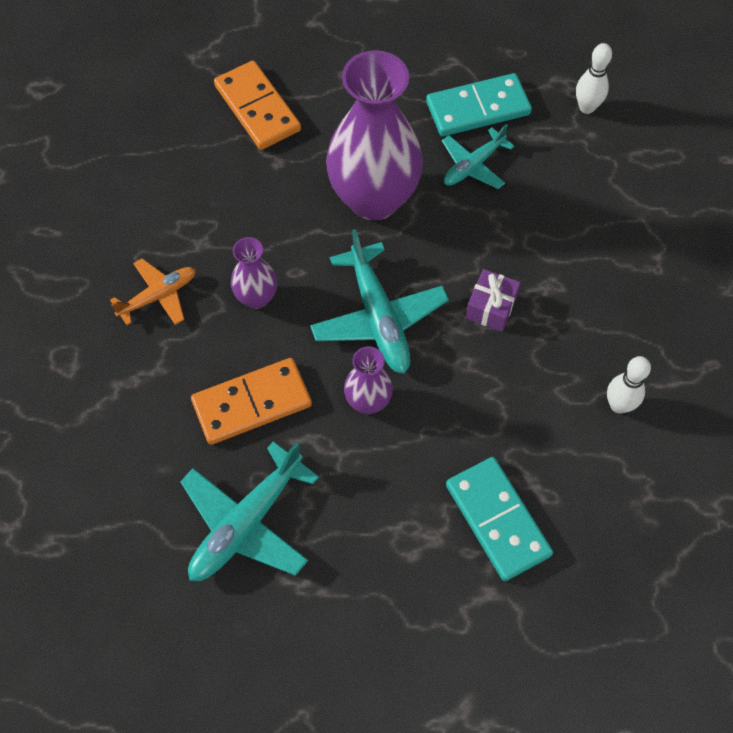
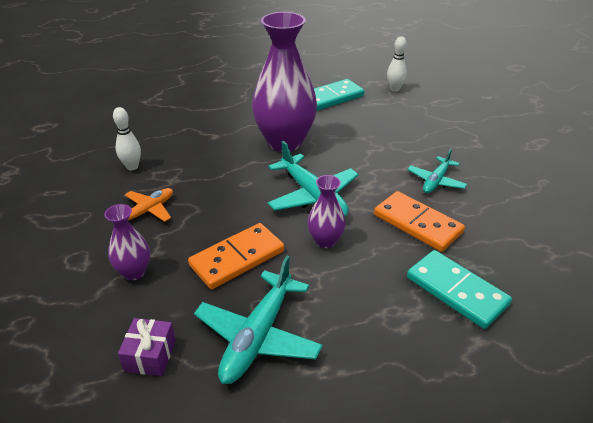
camera: 15 degrees left, 25 degrees down
orange domino [214,61,301,150] -> orange domino moved to [374,191,465,252]
purple vase [231,237,277,309] -> purple vase moved to [104,204,150,280]
turquoise plane [442,124,514,189] -> turquoise plane moved to [407,148,467,193]
purple gift [465,269,521,332] -> purple gift moved to [118,318,176,376]
white bowling pin [607,356,651,413] -> white bowling pin moved to [113,107,141,171]

